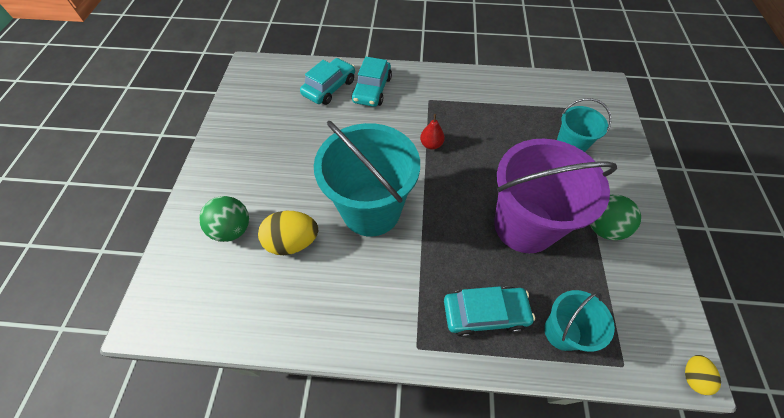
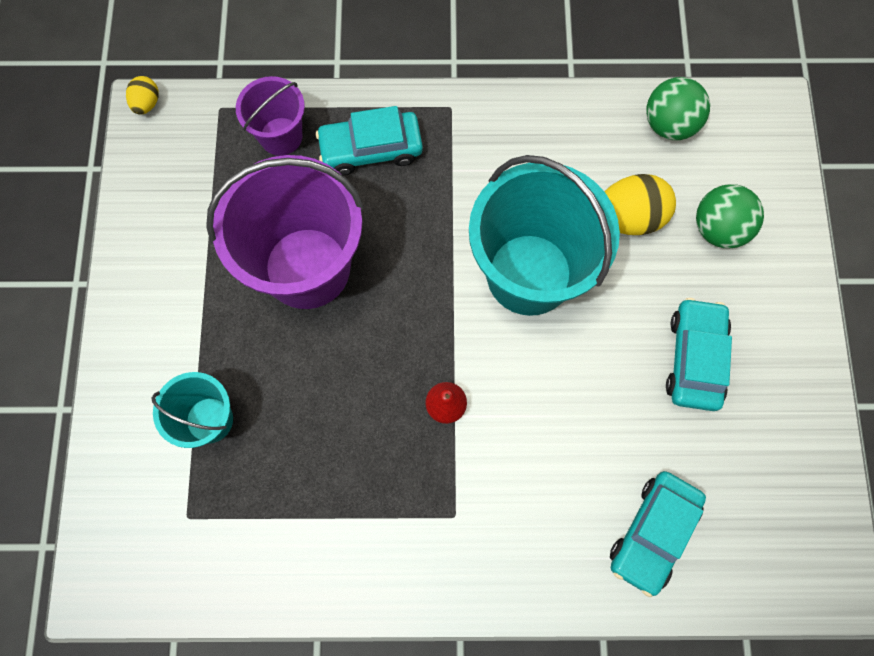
camera: 175 degrees right, 15 degrees up
turquoise car [351,57,392,107] -> turquoise car moved to [666,298,732,411]
turquoise bucket [544,290,615,352] -> purple bucket [236,76,305,156]
green ball [590,195,641,240] -> green ball moved to [646,77,710,140]

